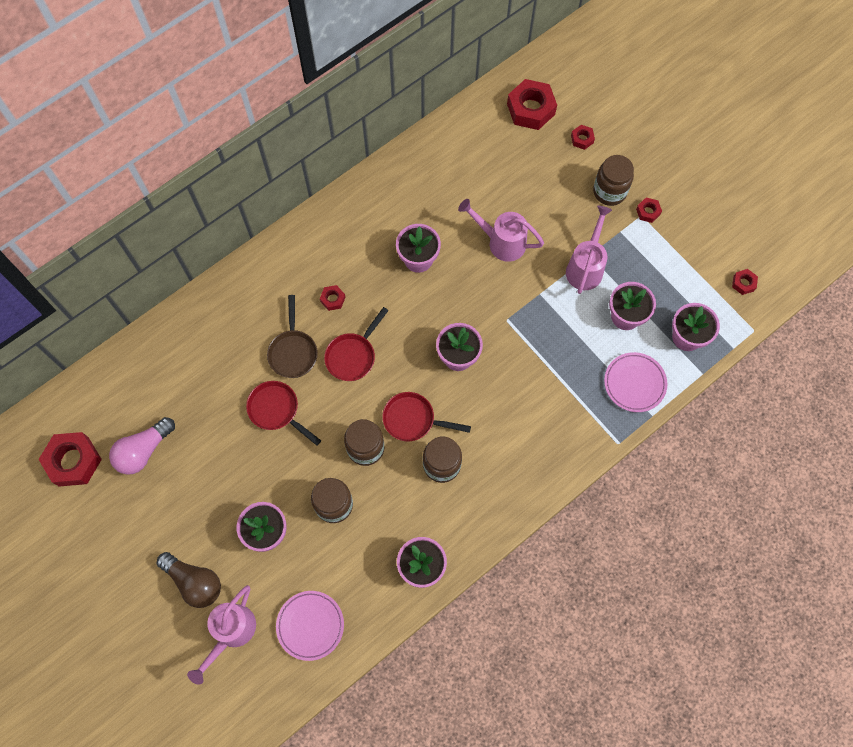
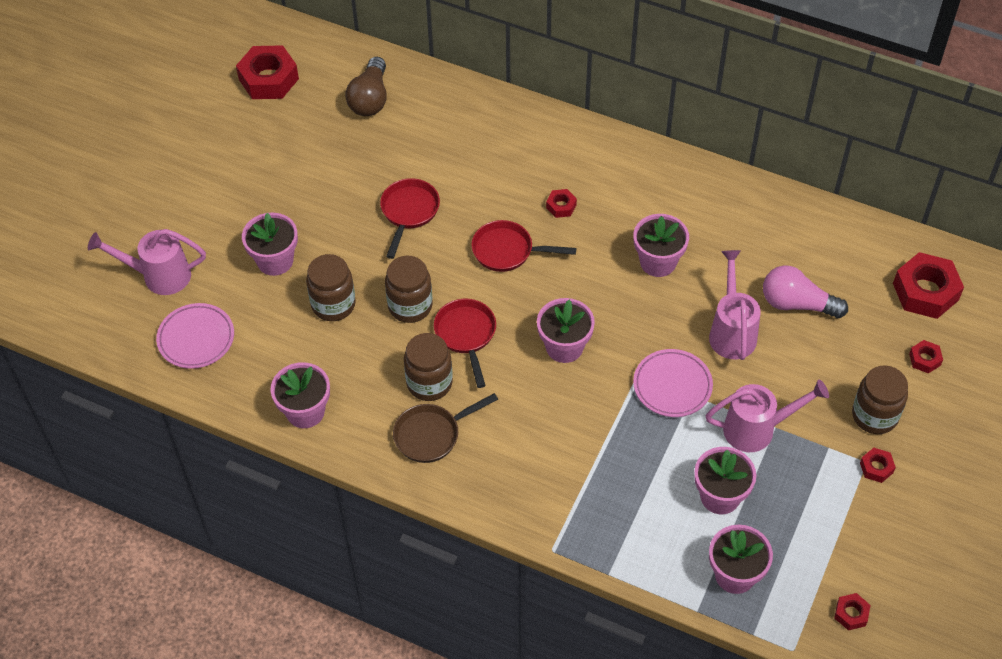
camera: 65 degrees right, 15 degrees down
pink light bulb [109,417,175,475] -> pink light bulb moved to [763,265,848,318]
brown light bulb [157,552,221,608] -> brown light bulb moved to [345,57,387,116]
brown pan [267,295,318,378] -> brown pan moved to [393,393,498,463]
pink plate [604,352,667,412] -> pink plate moved to [633,349,713,417]

